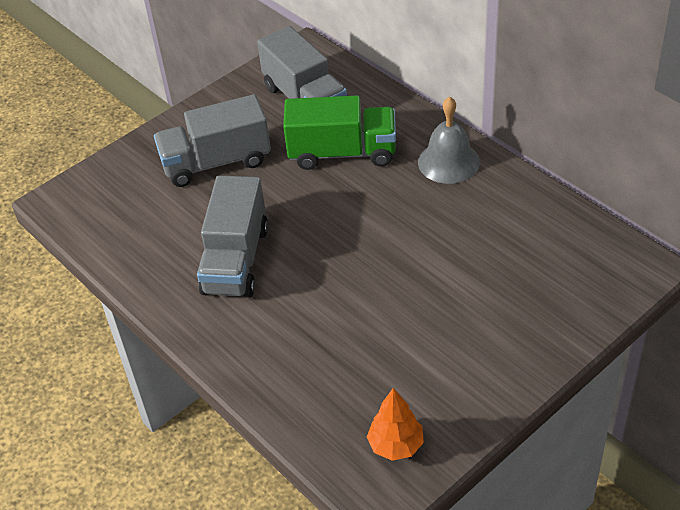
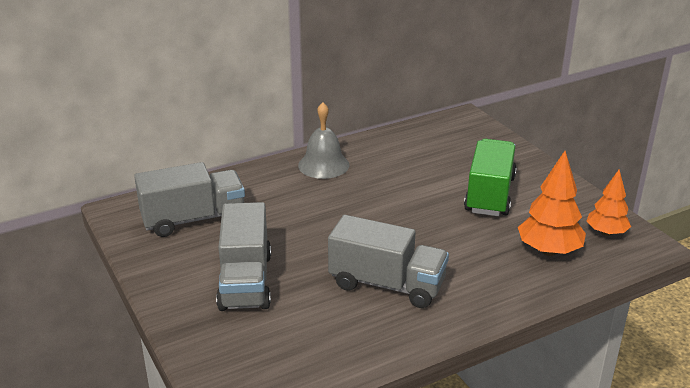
camera: 80 degrees left, 15 degrees down
green truck [283,95,396,170] -> green truck moved to [464,139,517,216]
none -> orange tree [518,151,586,256]

